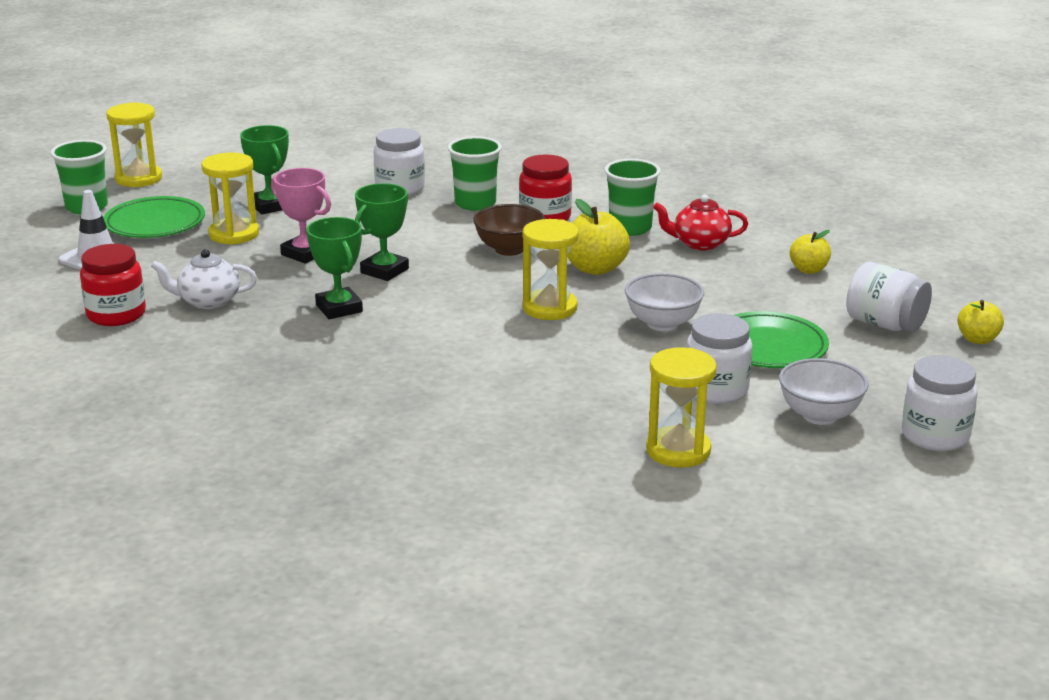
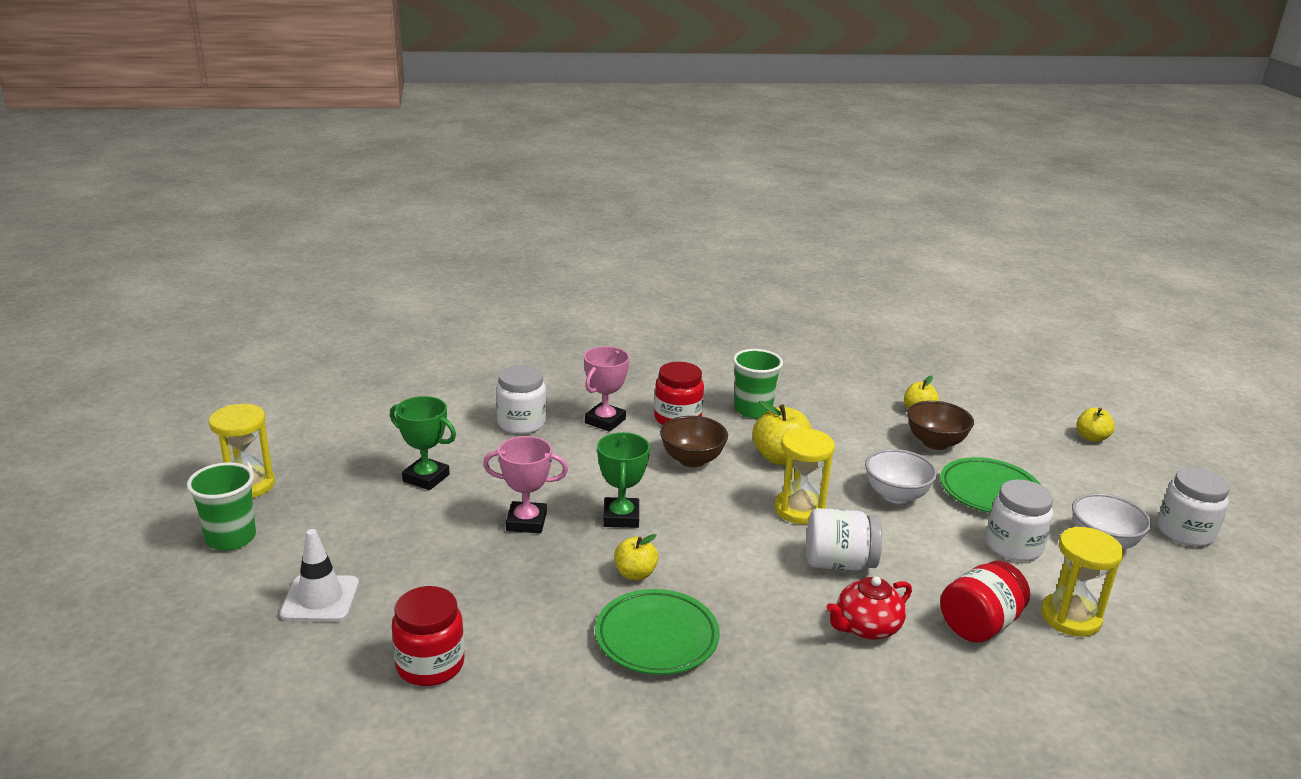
camera: 35 degrees left, 0 degrees up
green plate [103,196,205,238] -> green plate moved to [595,589,720,675]
white teapot [151,249,257,309] -> none
yellow hourglass [202,152,259,245] -> none
green trophy [307,217,363,319] -> yellow apple [614,534,659,580]
green cup [448,136,502,211] -> pink trophy [584,346,629,432]
red teapot [653,194,748,250] -> red teapot moved to [826,576,912,640]
white jar [846,262,932,333] -> white jar moved to [807,508,882,570]
none -> brown bowl [907,401,974,450]
none -> red jar [940,561,1030,643]

